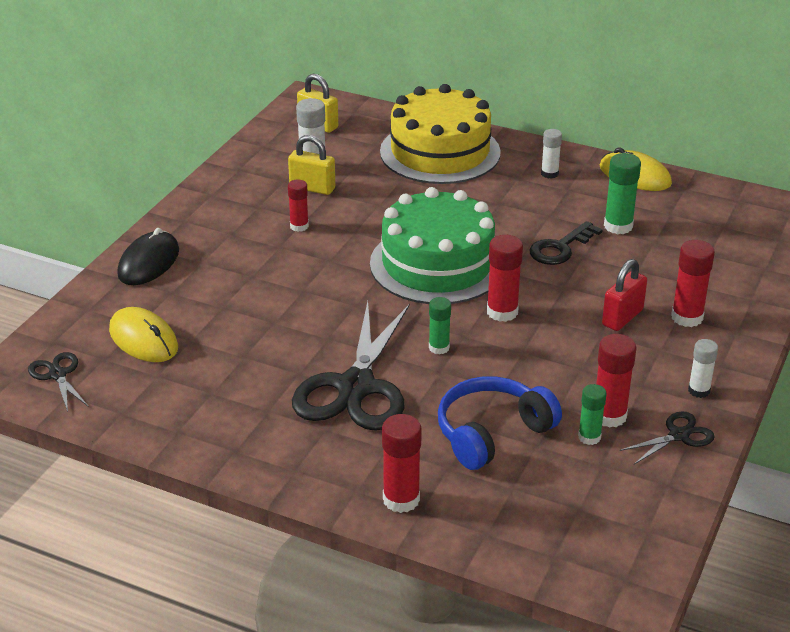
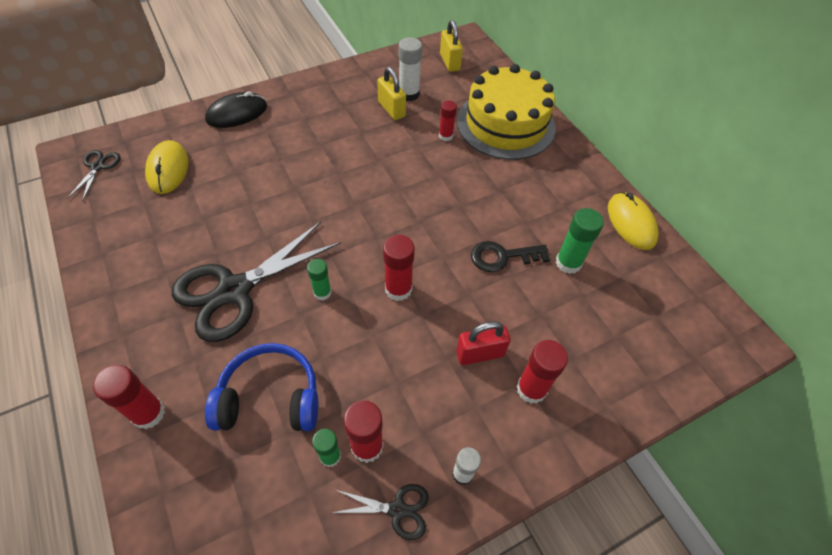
camera: 35 degrees right, 20 degrees up
red glue stick [288,180,309,232] -> red glue stick moved to [439,100,457,141]
green cake [370,187,495,304] -> none
white glue stick [541,129,562,179] -> none

